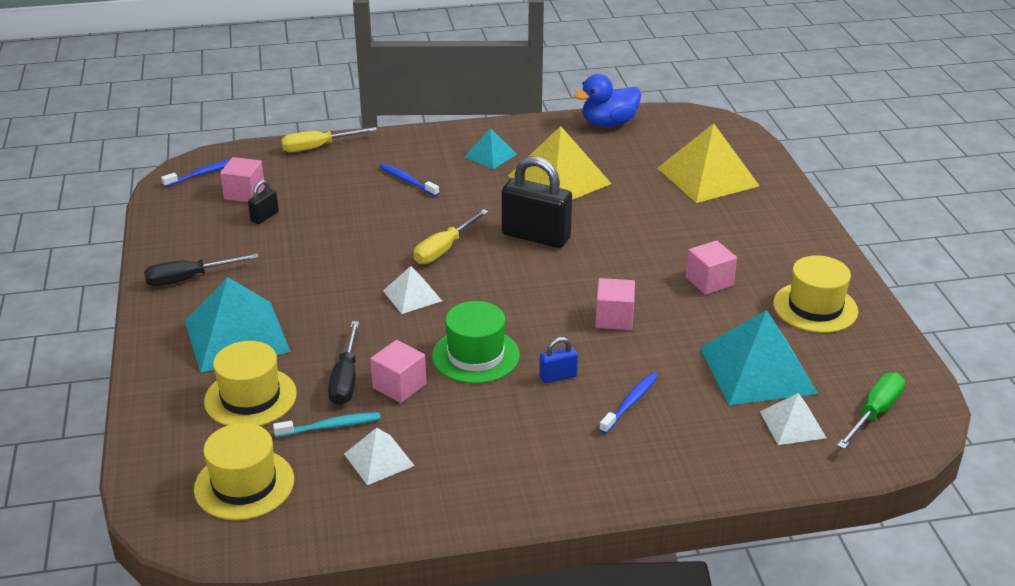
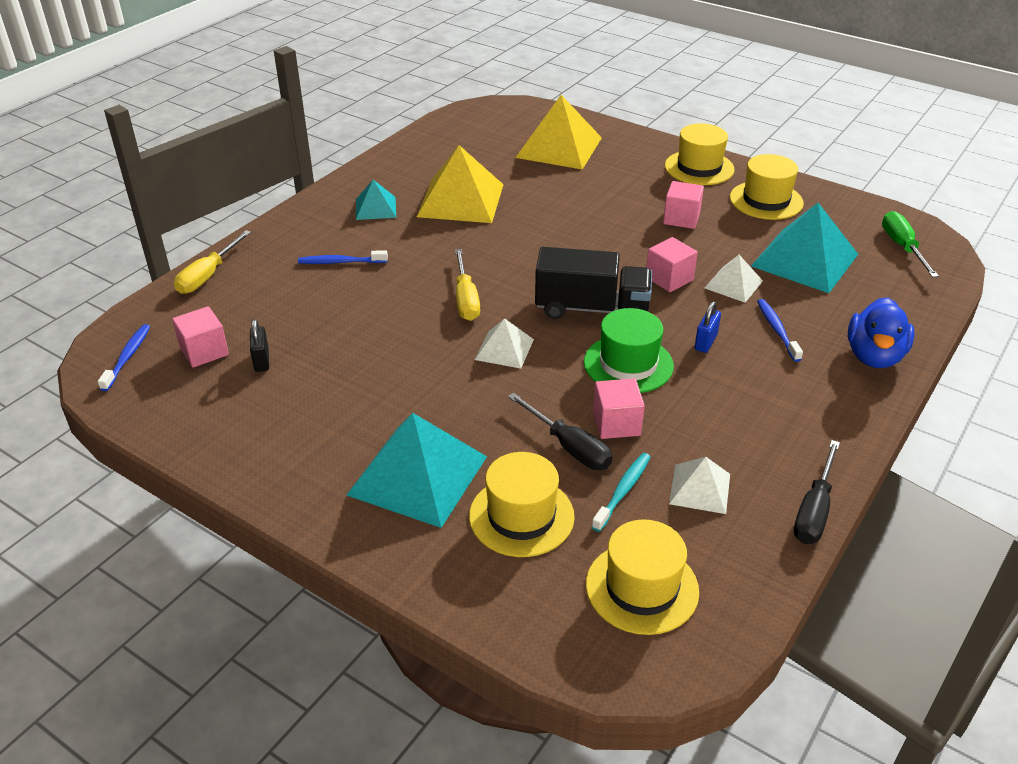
camera: 45 degrees left, 5 degrees up
black screwdriver [144,254,259,286] -> black screwdriver moved to [794,440,840,544]
black padlock [502,156,572,248] -> none
blue duck [574,74,641,127] -> blue duck moved to [848,297,914,368]
white pyramid [760,393,826,445] -> white pyramid moved to [705,255,763,303]
none -> black truck [535,247,652,319]
none -> yellow hat [665,123,735,185]

